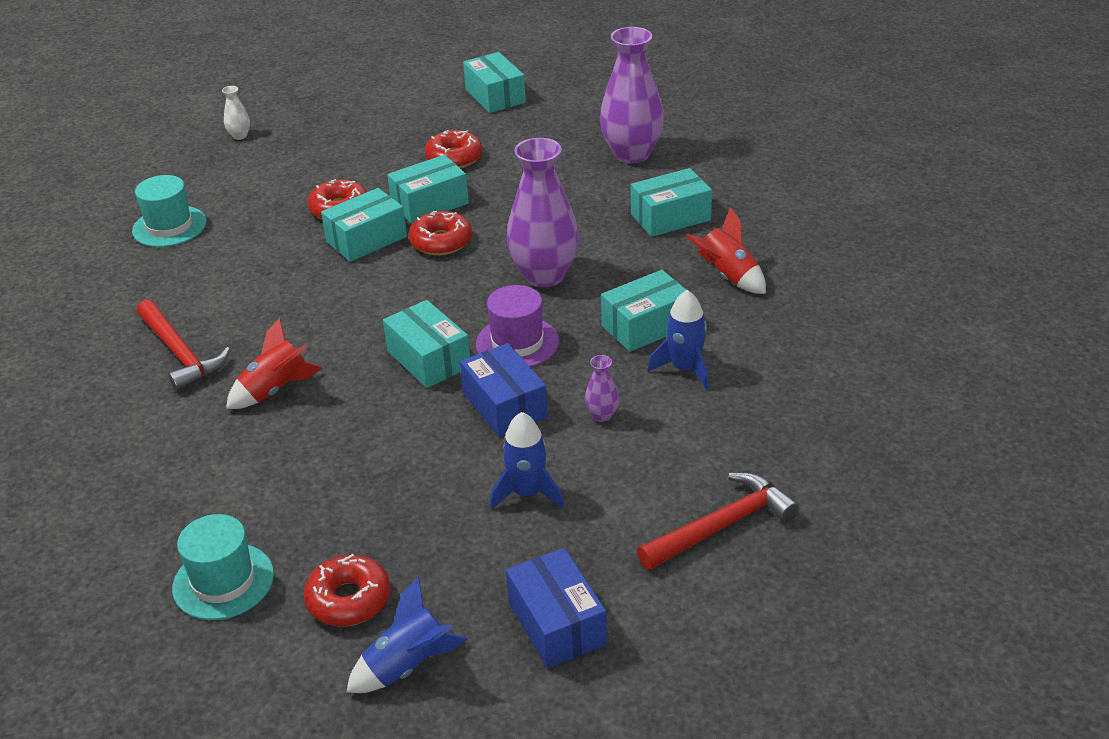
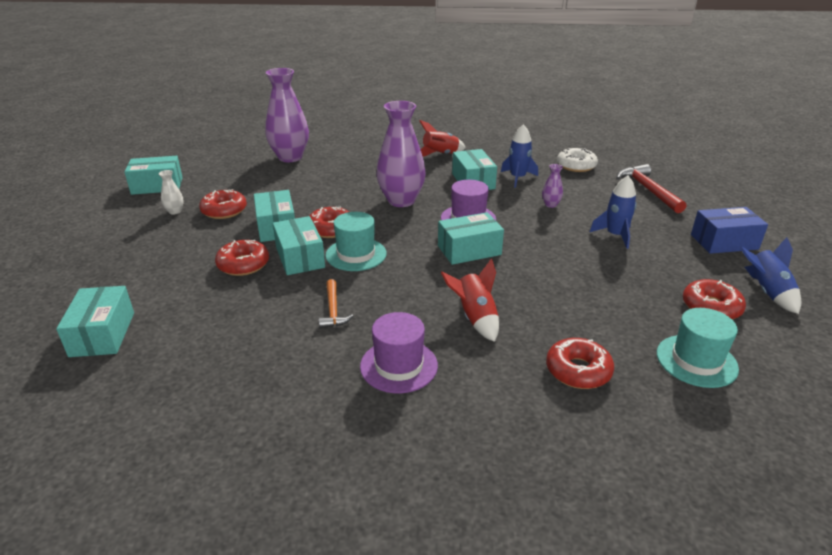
camera: 75 degrees left, 5 degrees down
turquoise hat [132,175,207,247] -> turquoise hat moved to [325,212,387,271]
red hammer [137,300,230,392] -> purple hat [360,312,438,393]
white vase [222,86,250,140] -> white vase moved to [159,170,184,214]
blue box [460,343,548,437] -> none
turquoise box [631,168,712,237] -> turquoise box moved to [56,286,134,357]
none -> orange hammer [319,279,354,328]
none -> red donut [546,338,614,389]
none -> white donut [557,148,598,172]

